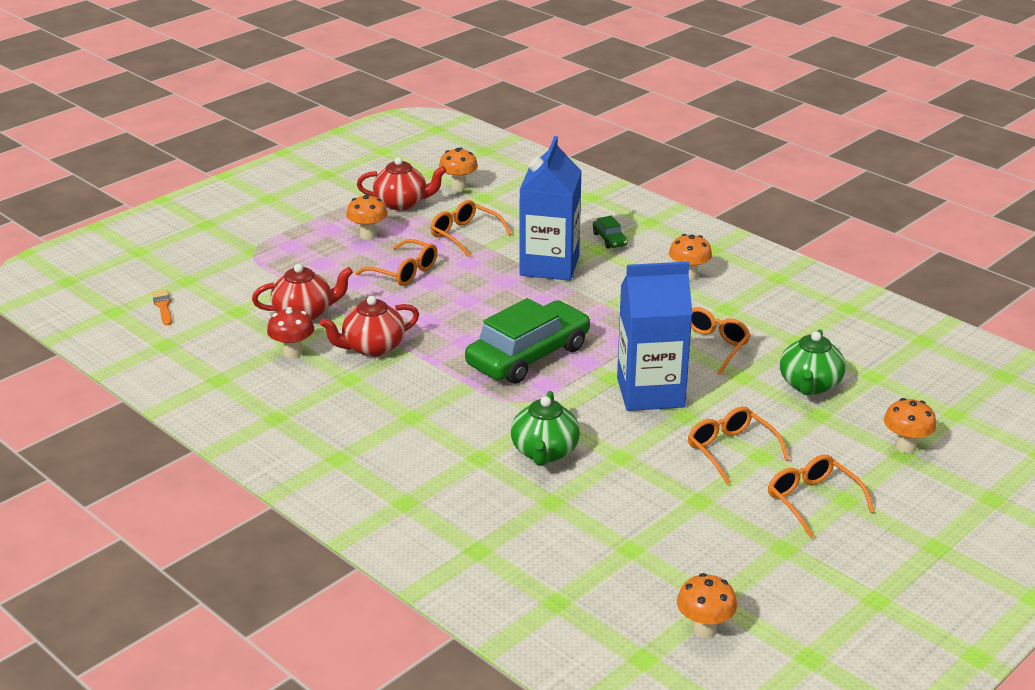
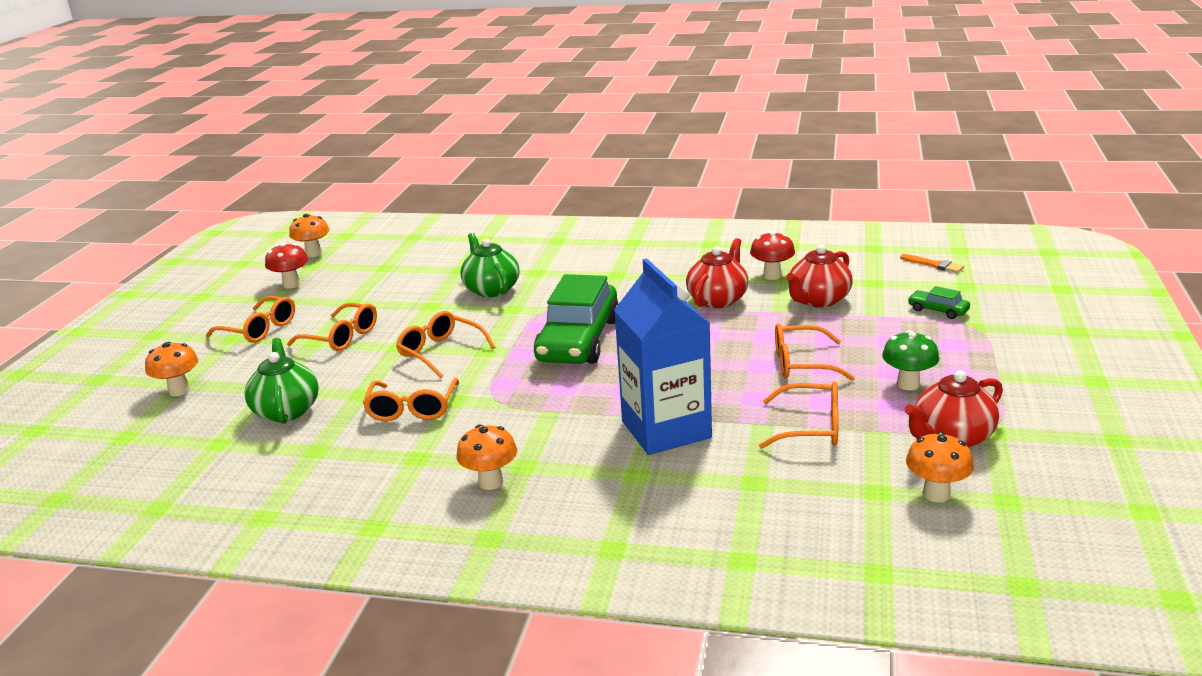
camera: 150 degrees right, 5 degrees down
orange mushroom [346,194,388,240] -> green mushroom [882,330,939,390]
green car [593,216,628,248] -> green car moved to [908,286,970,319]
blue carton [617,262,693,411] -> orange glasses [396,311,495,378]
none -> red mushroom [265,243,308,289]

